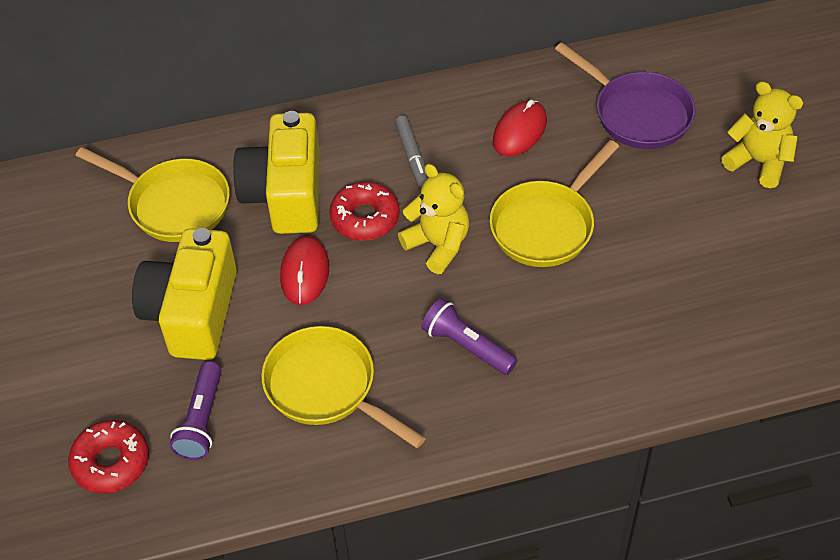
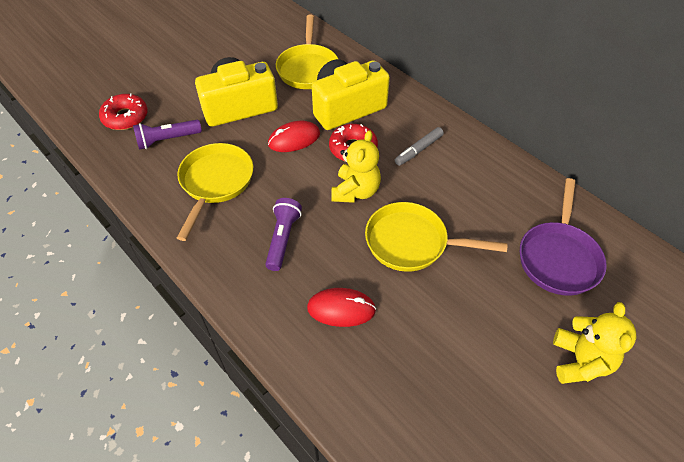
camera: 60 degrees right, 0 degrees up
red mouse [493,100,547,157] -> red mouse moved to [307,288,376,327]

